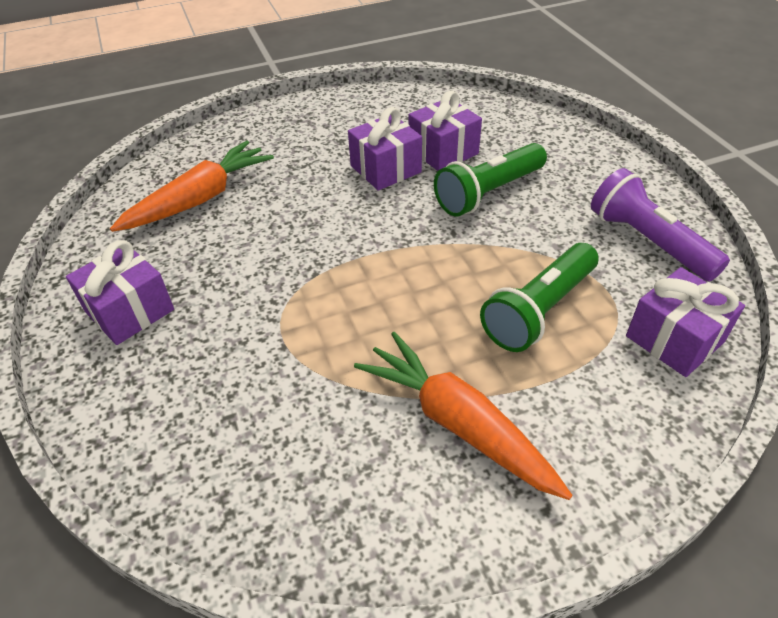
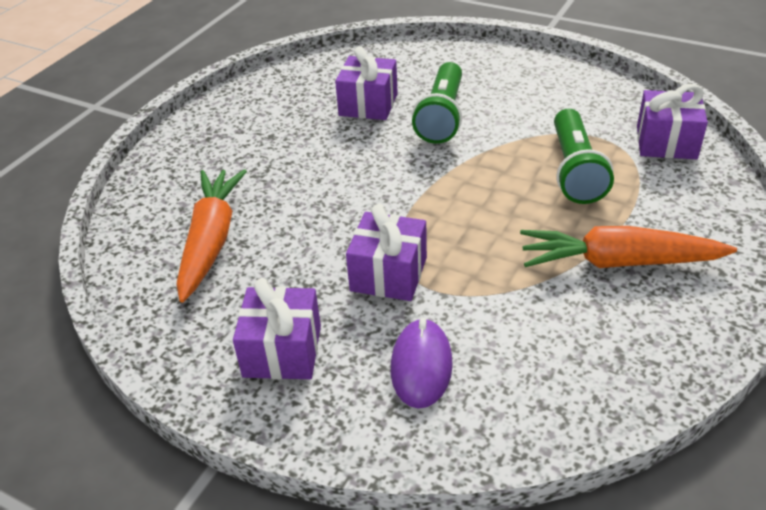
camera: 40 degrees left, 5 degrees down
purple gift [348,107,422,190] -> purple gift moved to [346,204,427,301]
purple flashlight [591,168,730,282] -> none
none -> purple mouse [391,318,453,409]

